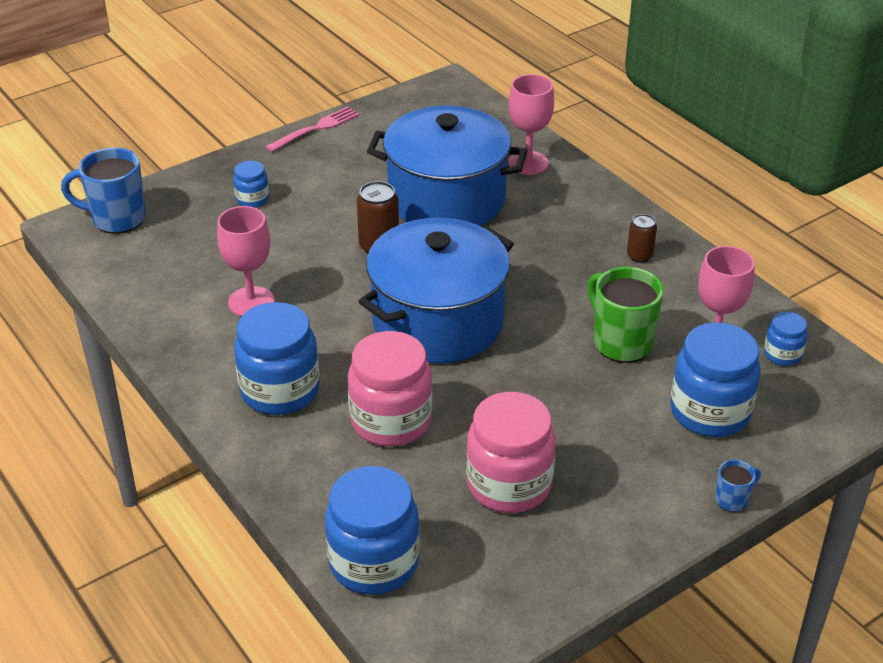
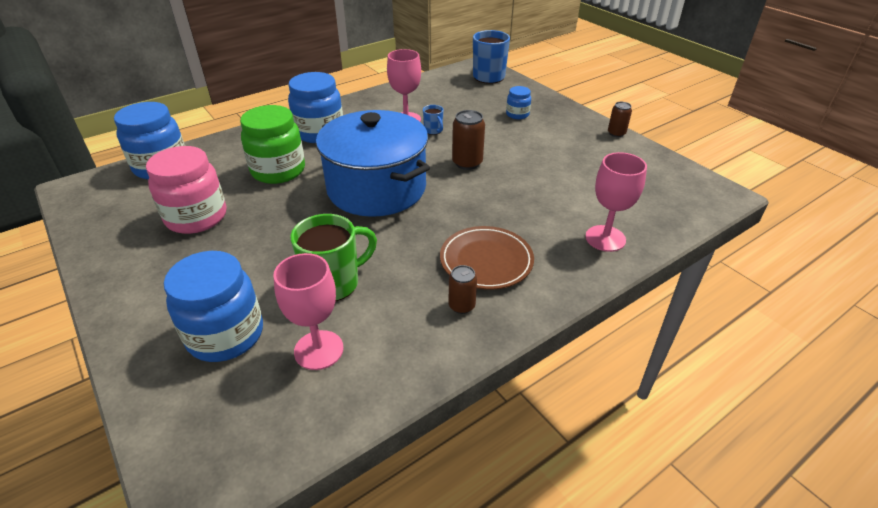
camera: 90 degrees right, 0 degrees up
pink fork [265,106,359,152] -> brown can [608,102,632,137]
pink jar [348,331,432,446] -> green jar [240,105,305,184]
blue pot [367,106,527,226] -> none
blue mug [715,460,761,512] -> blue mug moved to [423,105,444,135]
blue jar [764,312,808,366] -> none
none -> brown plate [440,226,534,290]

